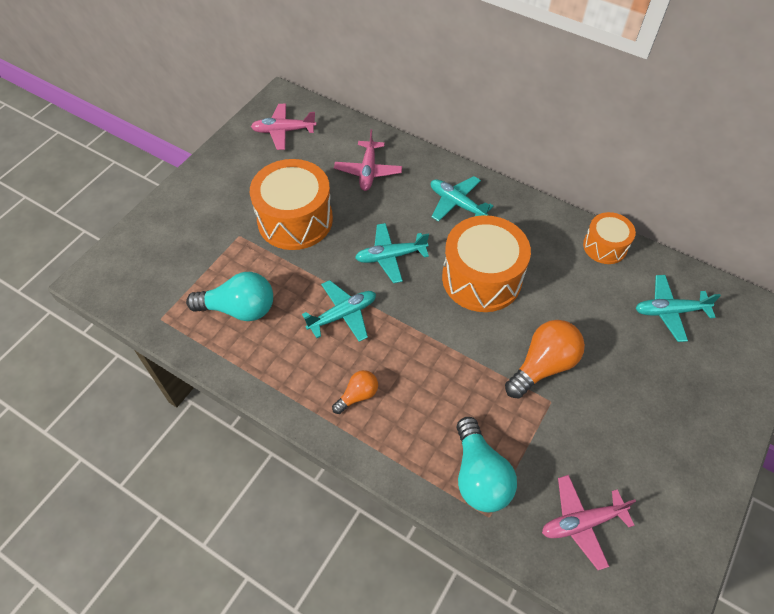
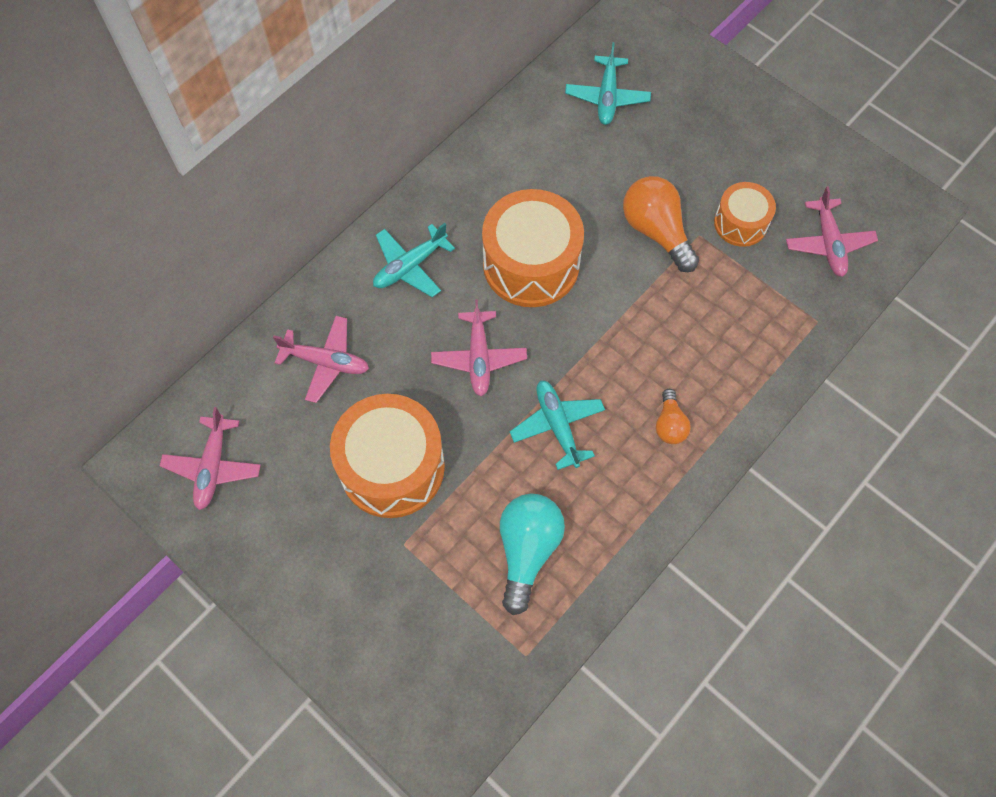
camera: 80 degrees left, 10 degrees up
orange light bulb [332,370,378,414] -> orange light bulb turned 150 degrees counterclockwise [656,389,691,444]
turquoise plane [355,223,429,283] -> pink plane [431,299,527,396]
turquoise light bulb [457,417,517,512] -> none
orange drum [583,212,636,264] -> orange drum moved to [714,182,776,247]

